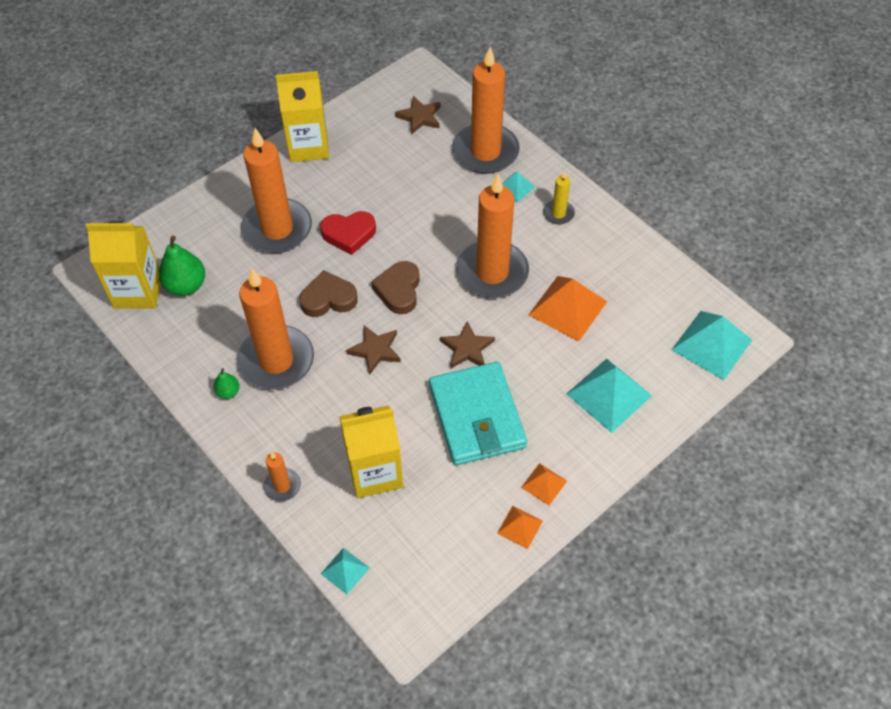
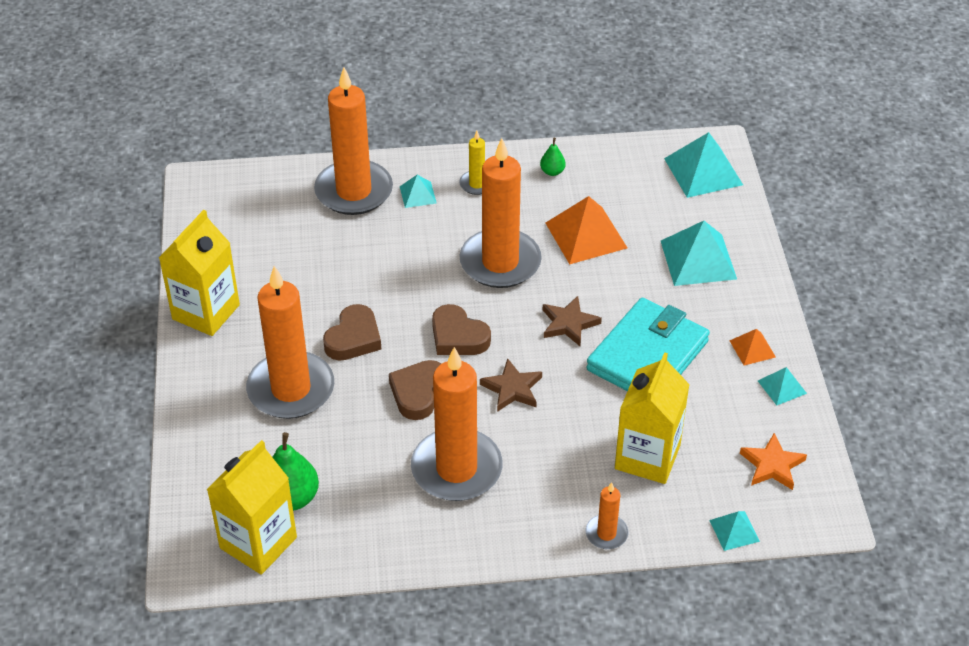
camera: 55 degrees left, 10 degrees down
green pear [213,368,240,399] -> green pear moved to [540,138,566,176]
red heart [320,211,376,255] -> brown heart [323,304,381,361]
brown star [395,96,440,135] -> none
turquoise wallet [429,362,527,465] -> turquoise wallet turned 75 degrees counterclockwise [586,298,710,391]
orange pyramid [497,506,543,549] -> turquoise pyramid [758,367,807,405]
none -> orange star [740,433,807,490]

